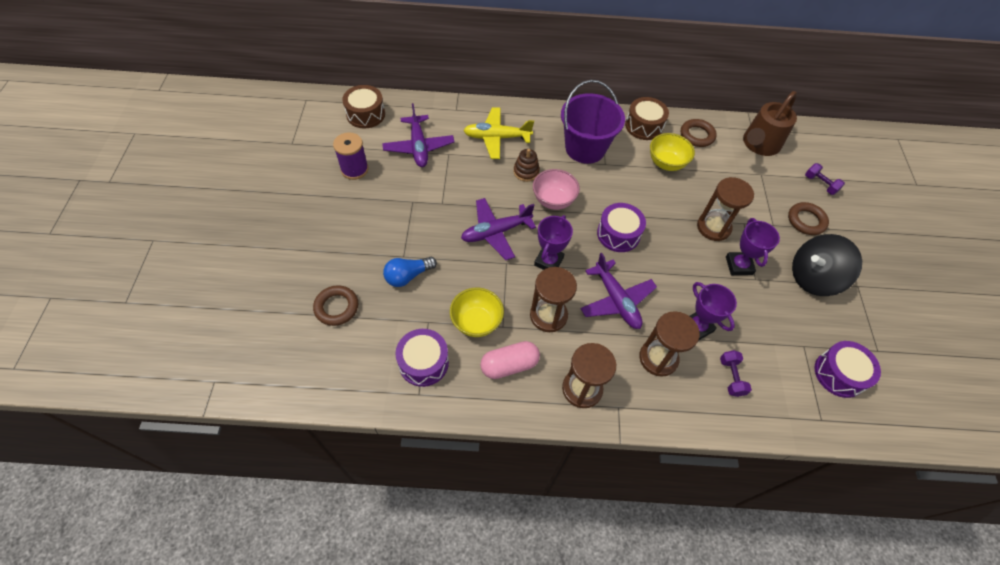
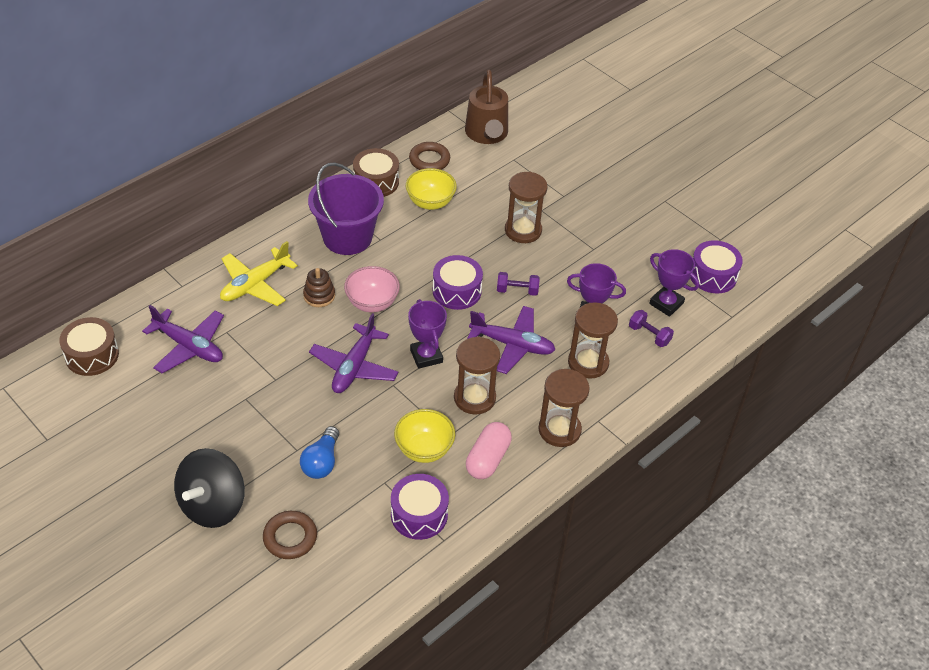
camera: 45 degrees left, 10 degrees down
purple spool [333,132,369,180] -> none
purple trophy [726,218,780,275] -> purple trophy moved to [649,249,699,317]
brown ring [788,202,829,235] -> none
black spinning top [792,234,862,296] -> black spinning top moved to [174,448,245,528]
purple dumbbell [805,163,845,195] -> purple dumbbell moved to [497,272,540,296]

